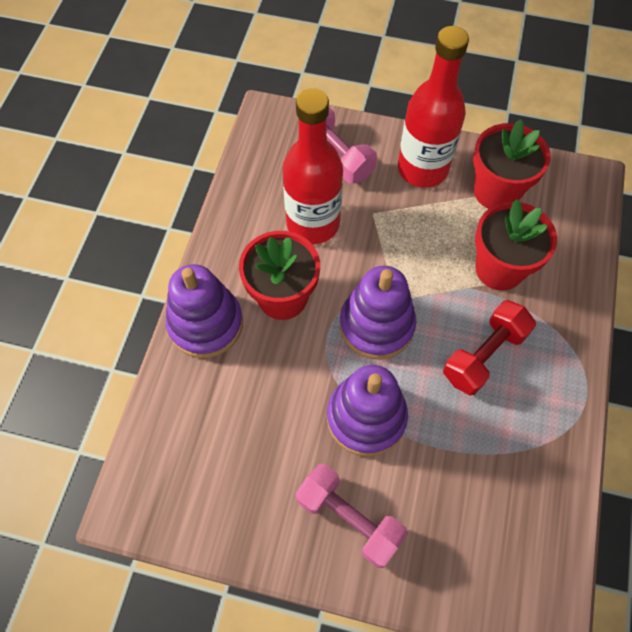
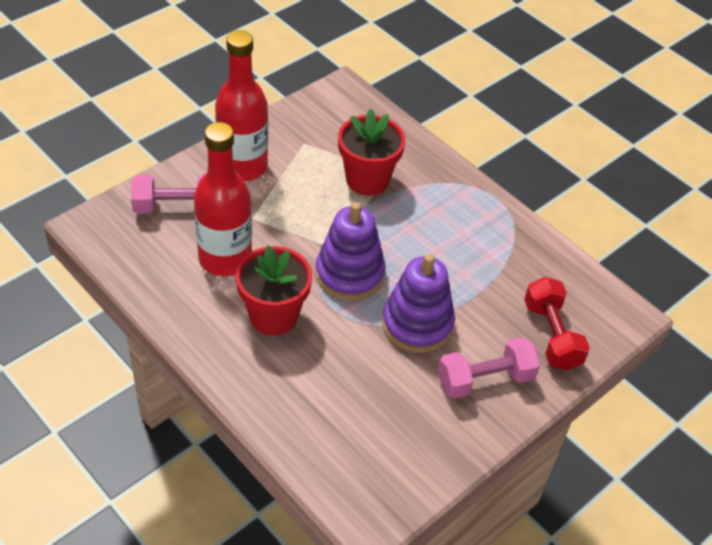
camera: 60 degrees left, 15 degrees down
purple stacking toy [166,264,243,358] -> none
red dumbbell [443,300,536,395] -> red dumbbell moved to [524,277,590,371]
red flower pot [473,119,551,209] -> none

